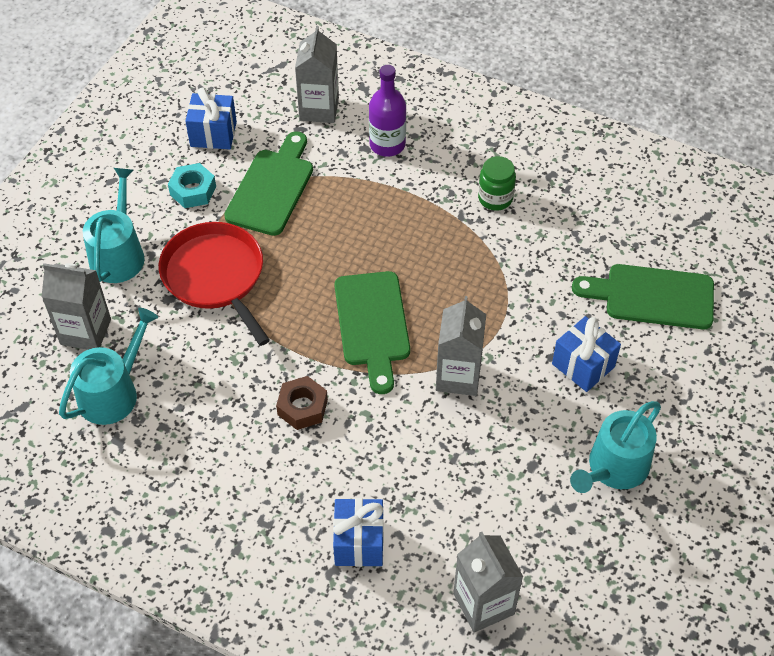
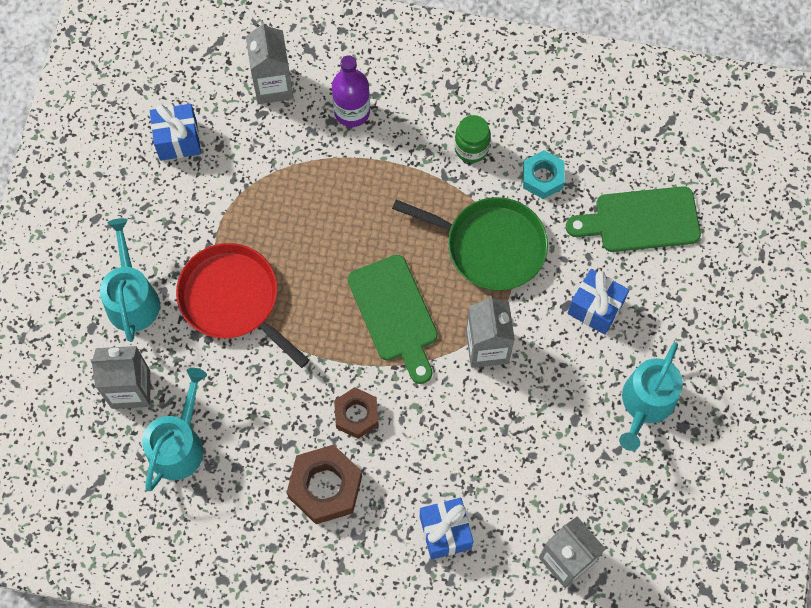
camera: 15 degrees left, 15 degrees up
turquoise nut [168,163,216,208] -> turquoise nut moved to [523,150,565,199]
green cutting board [224,131,313,236] -> none
none -> brown nut [287,445,362,524]
none -> green pan [392,197,548,290]

